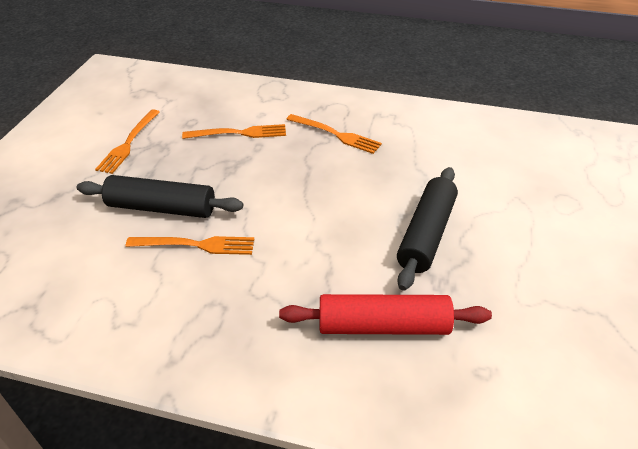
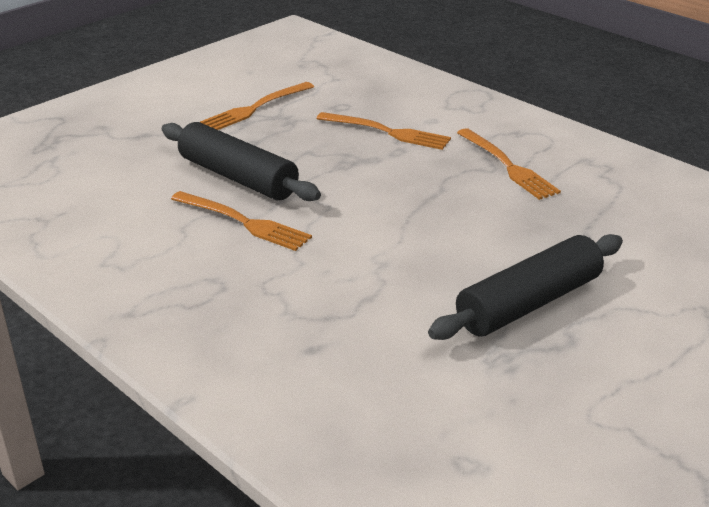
camera: 30 degrees right, 10 degrees down
red rolling pin [279,294,492,335] -> none

